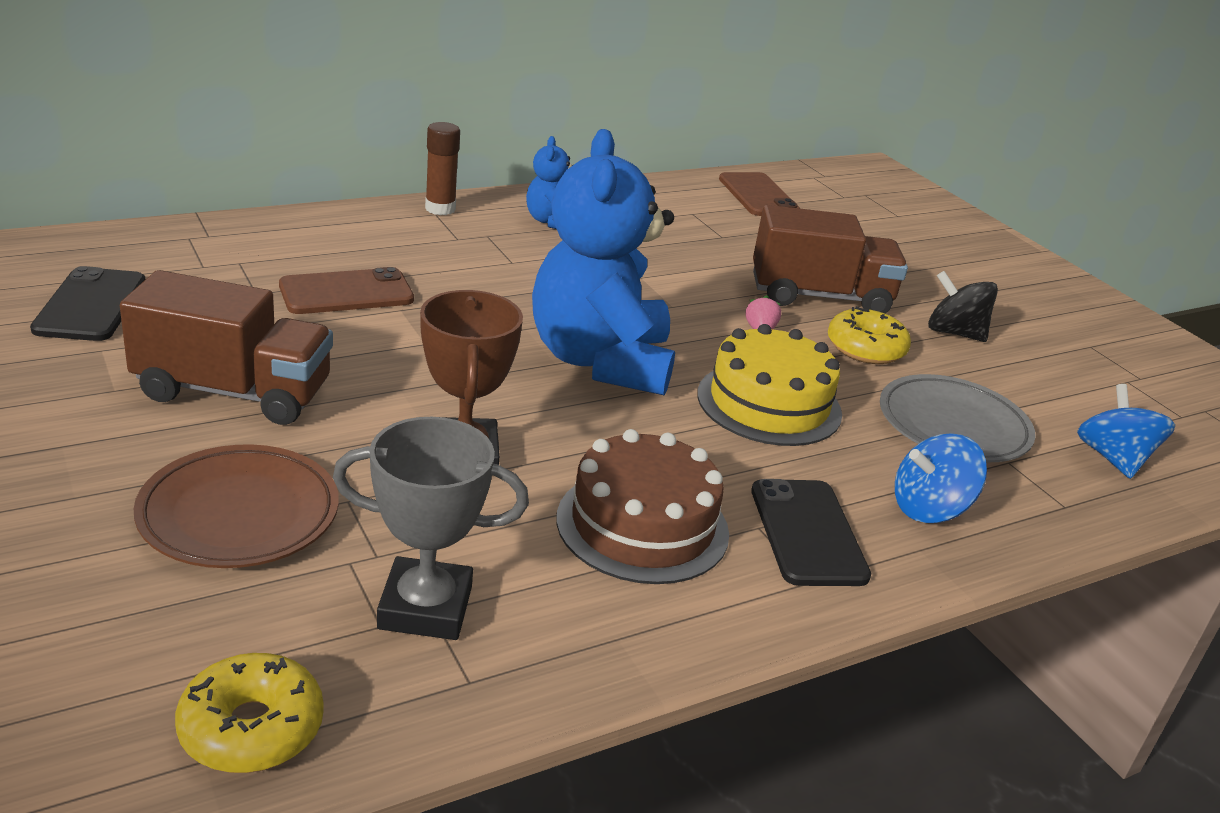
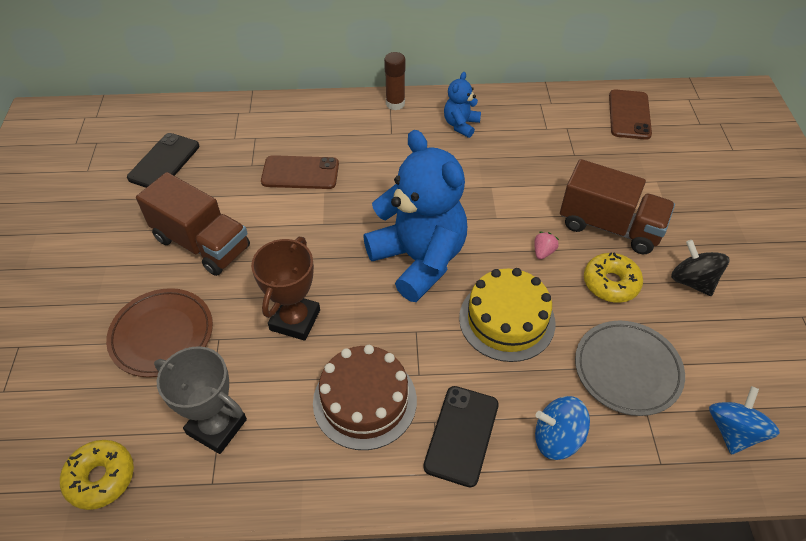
camera: 30 degrees right, 20 degrees up
blue teddy bear [532,129,675,396] -> blue teddy bear turned 120 degrees clockwise [363,130,467,302]

